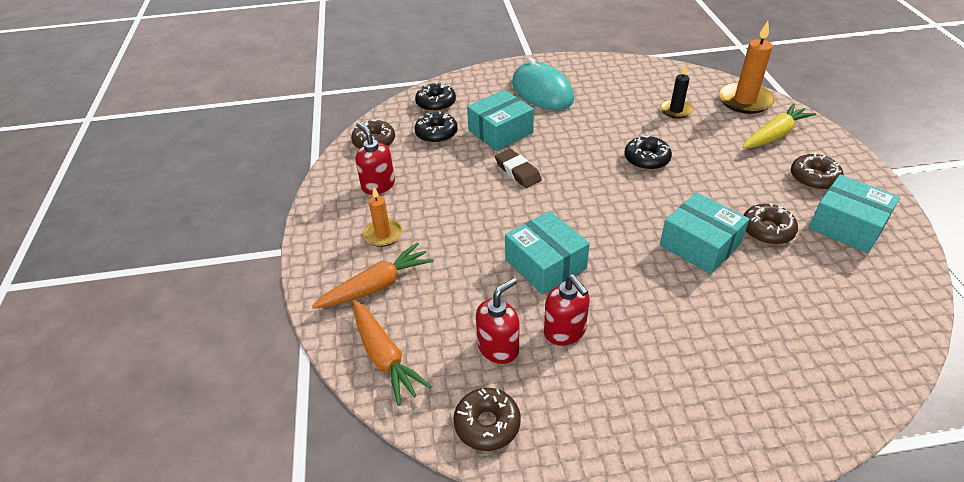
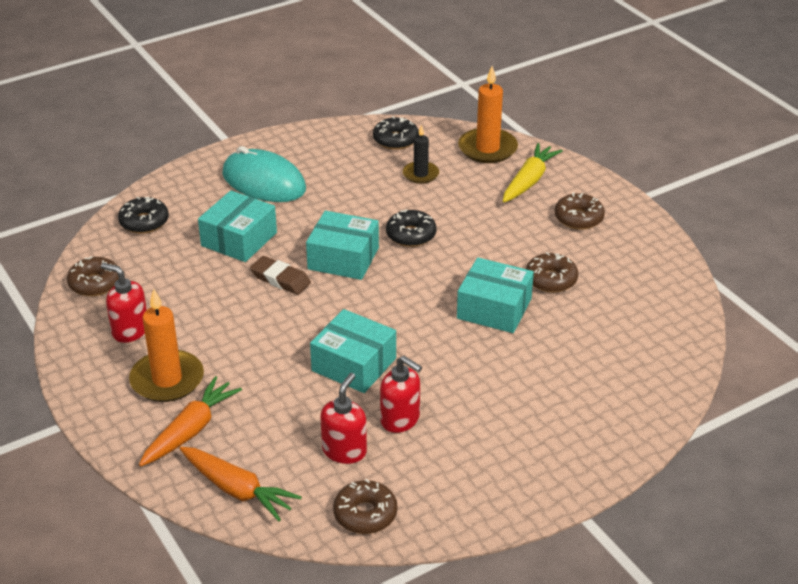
camera: 25 degrees left, 5 degrees down
orange candle [363,187,402,247] -> orange candle [129,289,204,402], size x1.66
black donut [415,111,458,143] -> black donut moved to [373,116,419,150]
turquoise box [809,174,900,253] -> turquoise box moved to [306,211,379,280]

